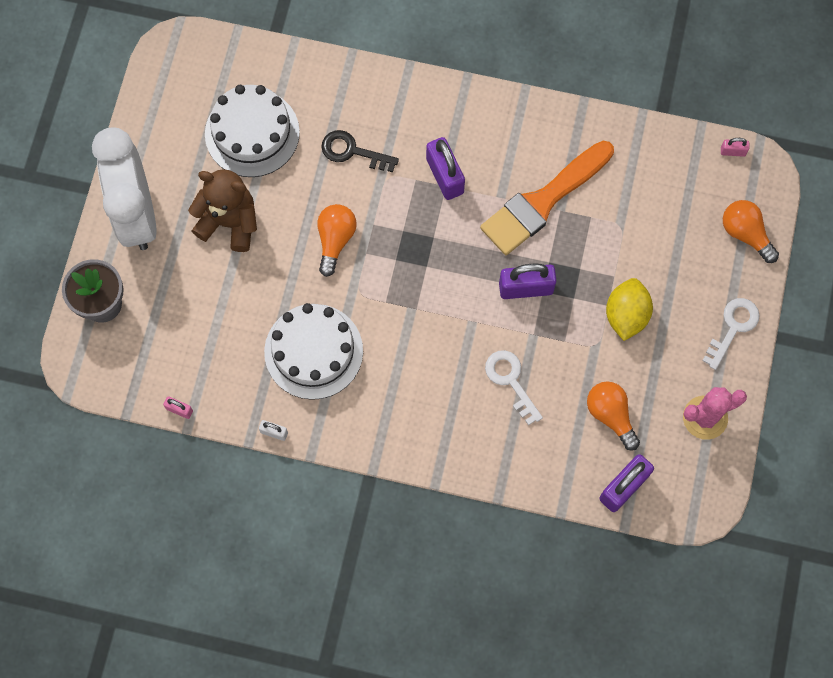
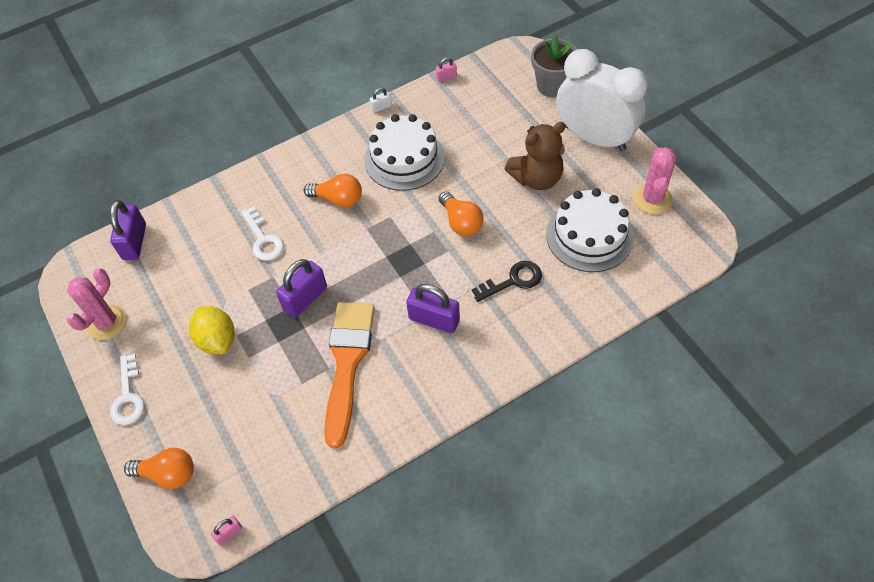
camera: 140 degrees right, 15 degrees down
white key [485,350,543,425] -> white key turned 45 degrees clockwise [241,206,284,261]
orange light bulb [587,381,640,451] -> orange light bulb moved to [304,174,362,208]
none -> pink cactus [633,147,676,214]

